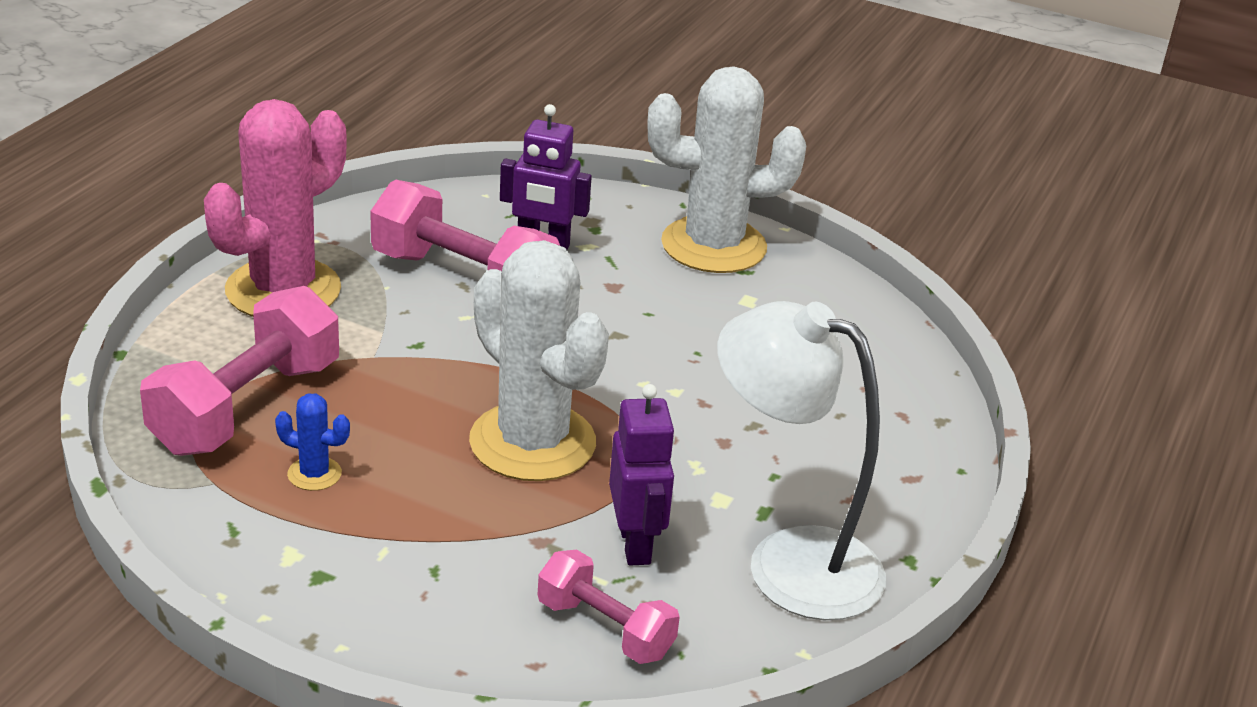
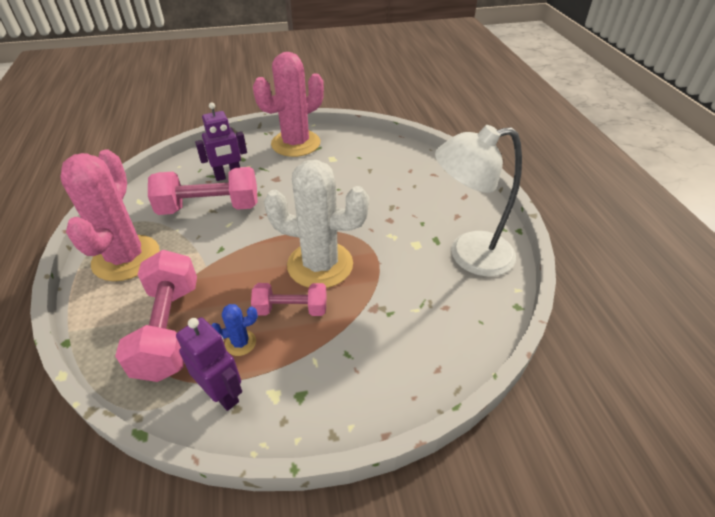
camera: 35 degrees left, 10 degrees up
pink dumbbell [538,549,680,664] -> pink dumbbell moved to [251,283,327,316]
purple robot [609,384,675,566] -> purple robot moved to [176,317,242,411]
white cactus [647,66,806,273] -> pink cactus [253,52,324,157]

